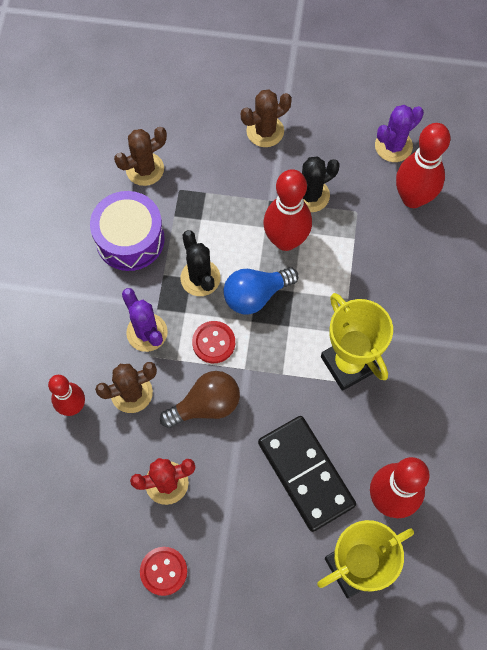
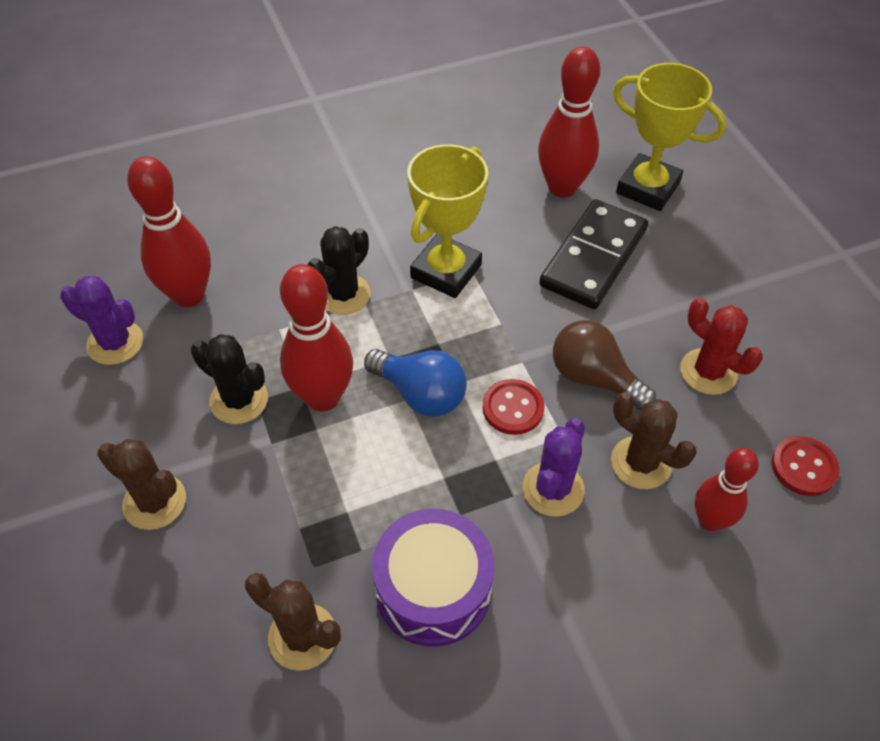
camera: 120 degrees left, 15 degrees down
red button [140,547,187,596] -> red button moved to [771,436,840,496]
black cactus [181,230,221,296] -> black cactus moved to [308,226,370,315]

